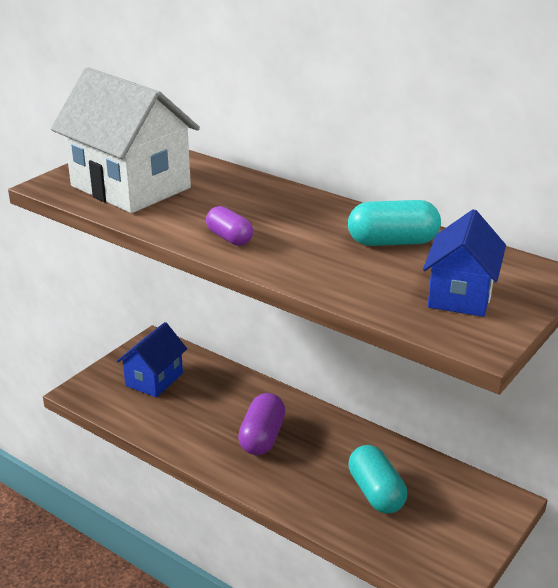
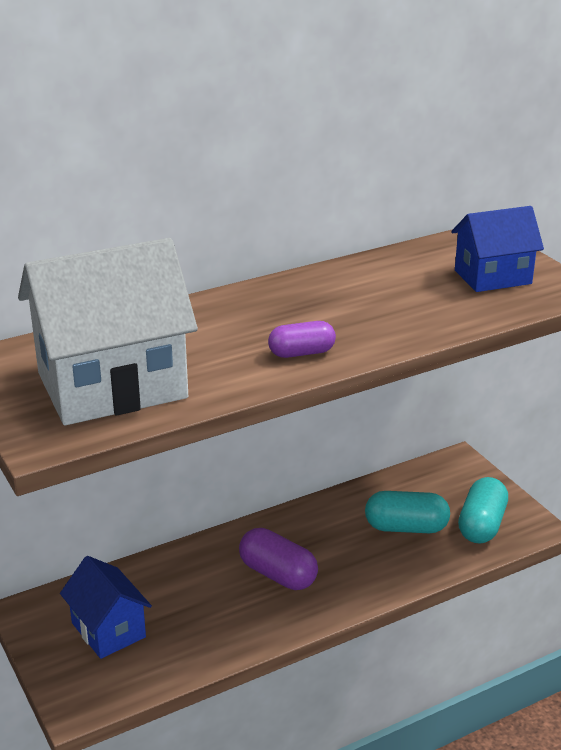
camera: 65 degrees left, 0 degrees up
turquoise capsule [348,200,441,246] -> turquoise capsule moved to [458,477,508,544]
blue house [423,209,506,317] -> blue house turned 60 degrees counterclockwise [451,206,544,292]

